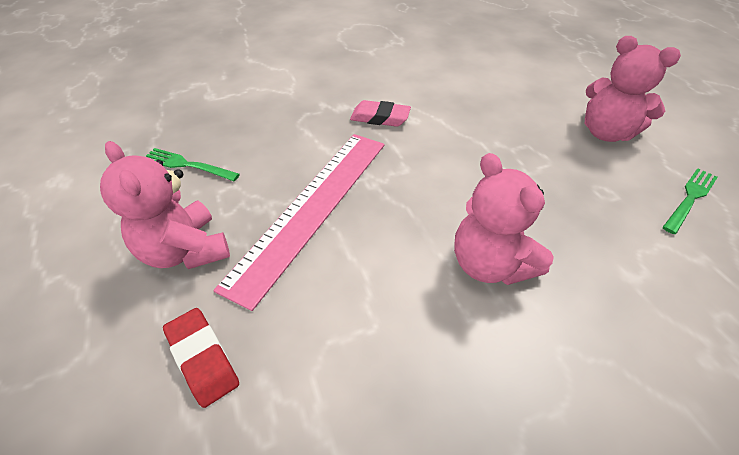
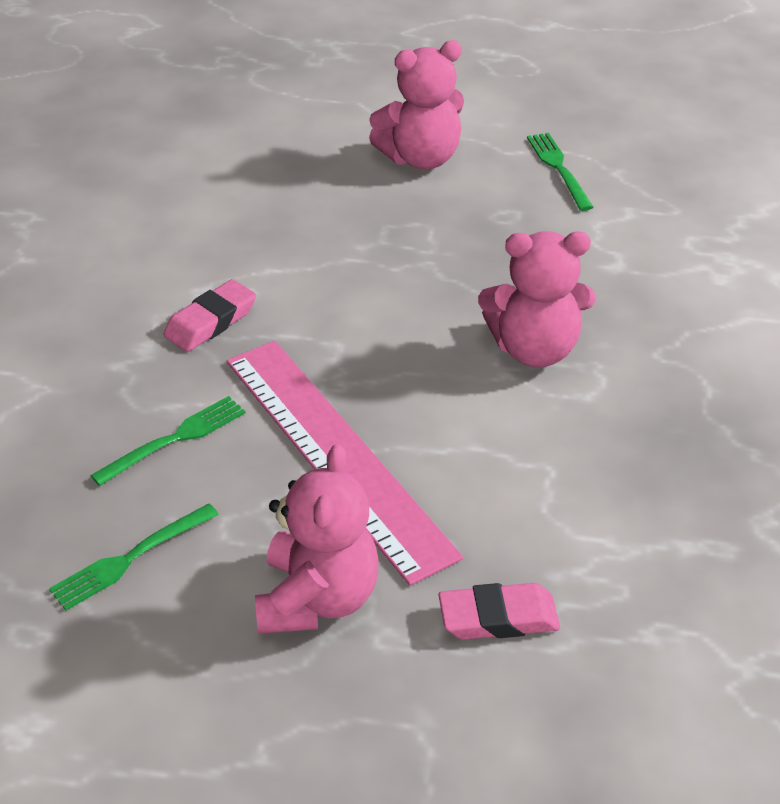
camera: 60 degrees left, 5 degrees down
pink teddy bear [100,141,230,269] -> pink teddy bear turned 75 degrees counterclockwise [255,444,379,634]
red eraser [163,308,239,408] -> pink eraser [439,583,560,640]
none -> green fork [90,396,246,486]

